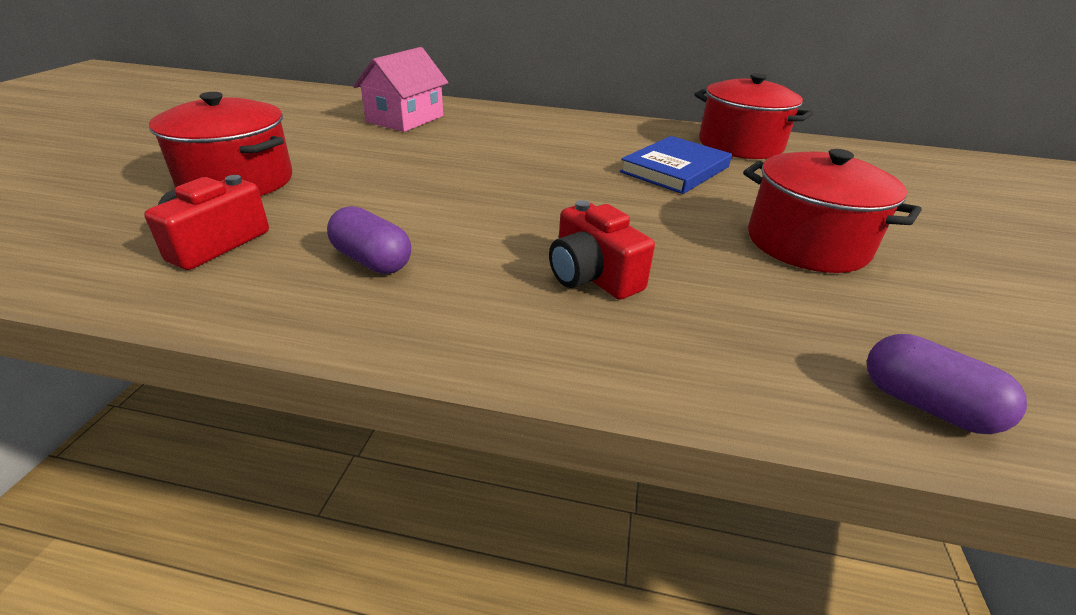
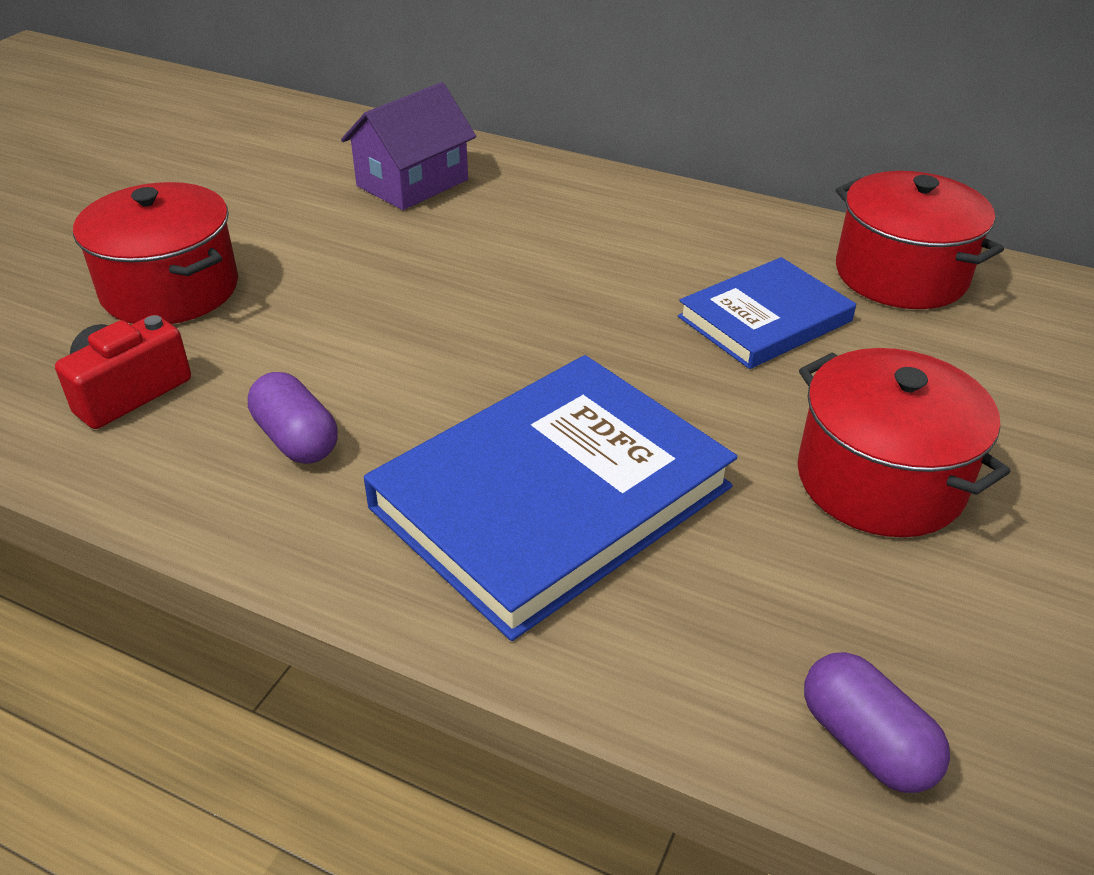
camera: 15 degrees right, 5 degrees up
pink house [353,47,449,132] -> purple house [341,82,476,210]
red camera [549,200,655,300] -> blue book [364,355,737,641]

